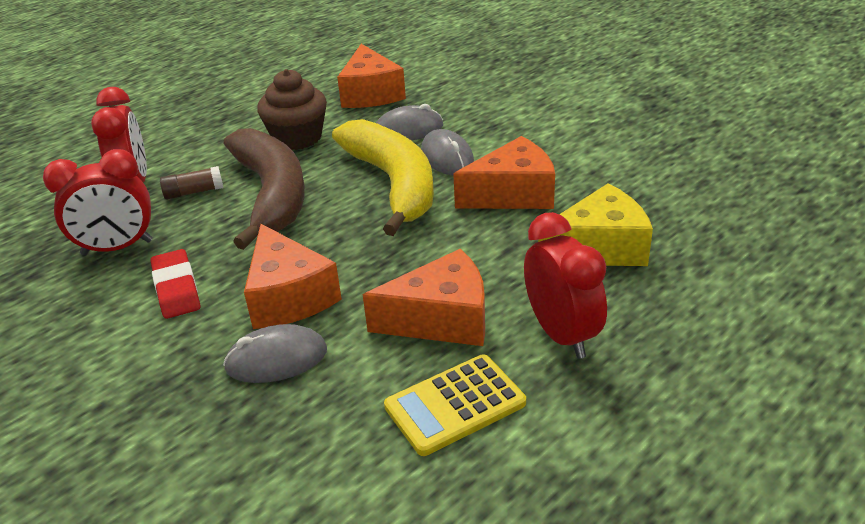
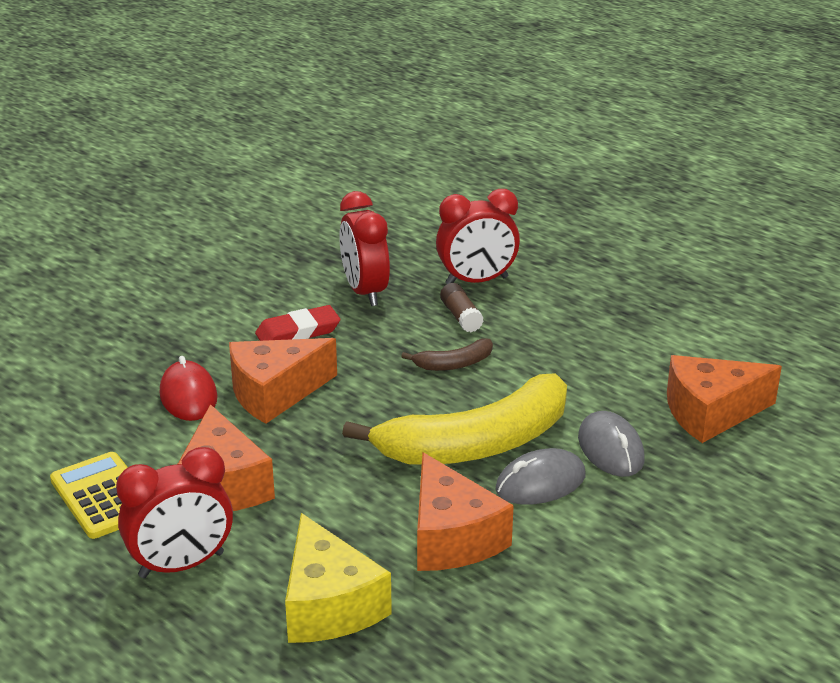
camera: 85 degrees right, 5 degrees down
grey mouse [223,324,327,383] -> red mouse [160,356,218,421]
brown banana [224,128,305,250] -> brown banana [401,338,493,371], size x0.43
brown cupcake [257,69,327,150] -> none

